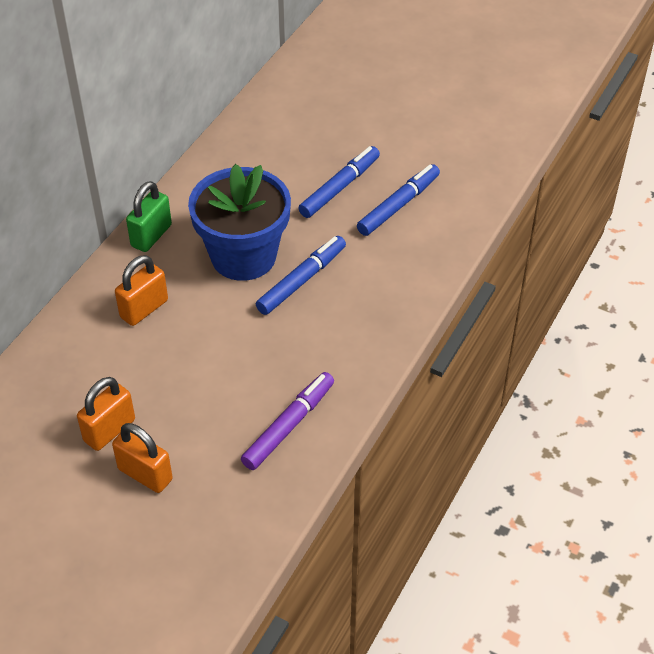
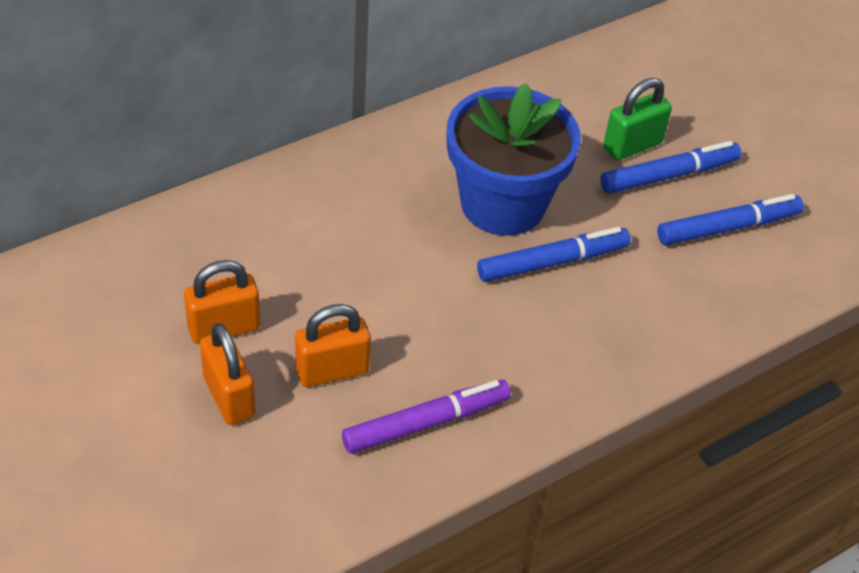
camera: 25 degrees right, 0 degrees up
orange padlock [115,255,168,326] -> orange padlock moved to [295,304,371,387]
green padlock [126,181,172,252] -> green padlock moved to [603,78,672,161]

